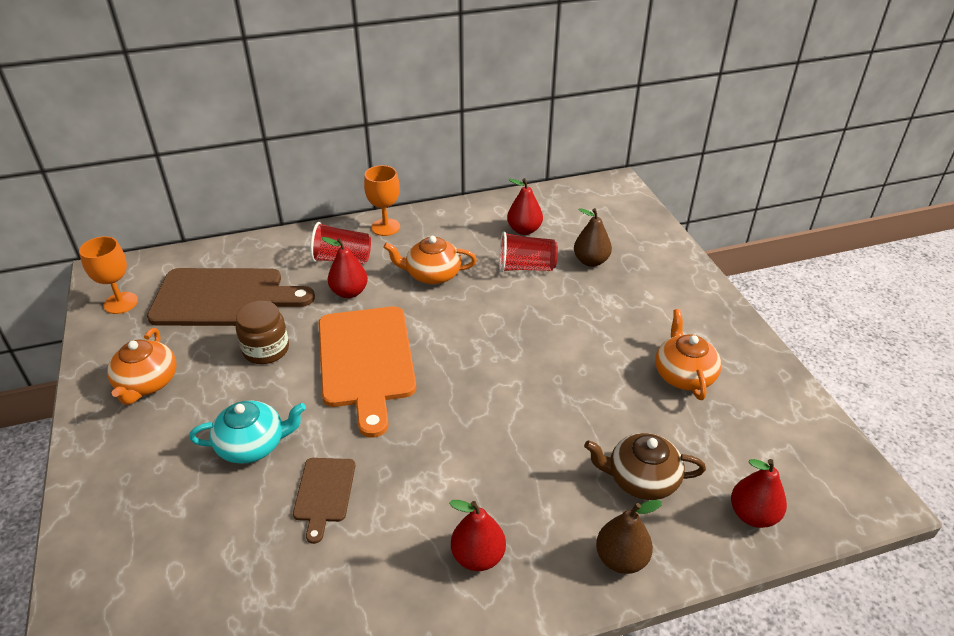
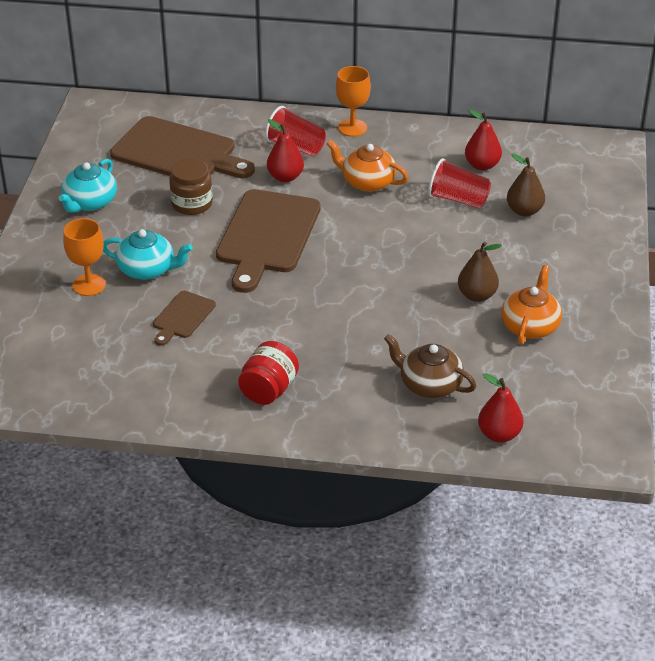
camera: 25 degrees right, 0 degrees up
orange goblet [79,236,138,314] -> orange goblet moved to [63,218,106,296]
orange teapot [107,328,177,405] -> turquoise teapot [59,159,117,213]
orange cutting board [319,306,416,438] -> brown cutting board [216,189,321,293]
red pear [449,500,506,571] -> red jar [238,341,299,405]
brown pear [596,500,662,574] -> brown pear moved to [458,242,502,302]

